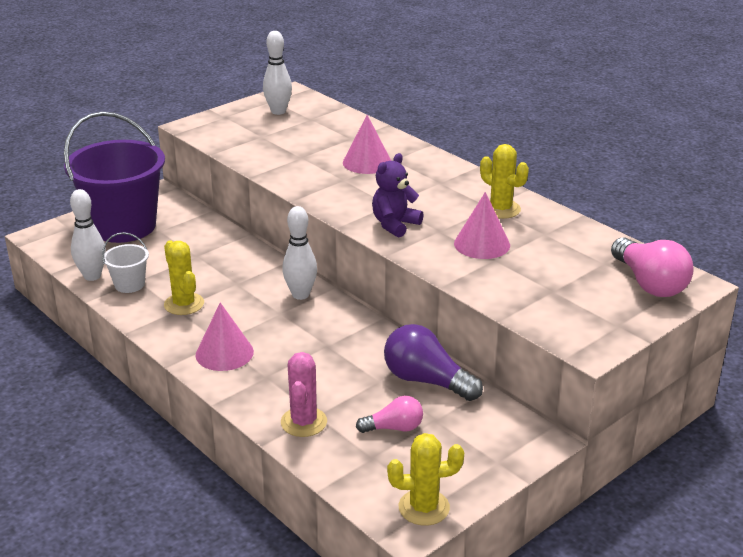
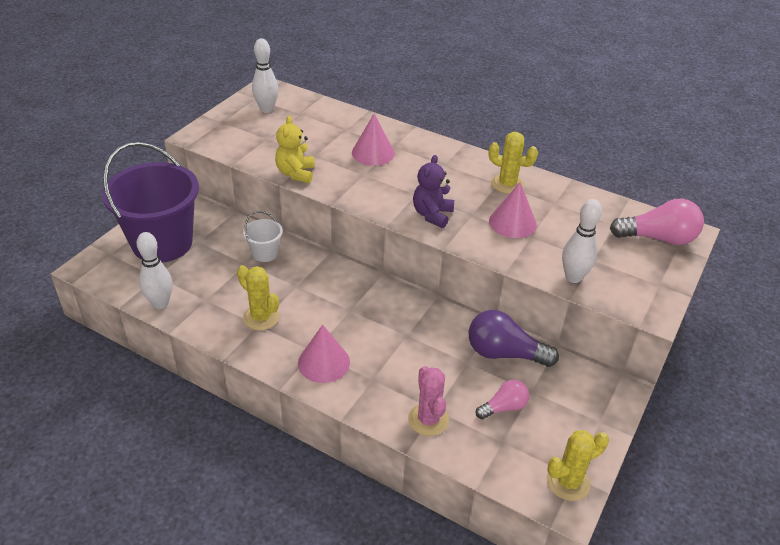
camera: 20 degrees left, 10 degrees up
white bucket [102,232,149,293] -> white bucket moved to [243,211,283,262]
white bowling pin [282,206,317,300] -> white bowling pin moved to [562,199,602,283]
pink light bulb [611,238,694,297] -> pink light bulb turned 45 degrees counterclockwise [610,198,704,245]
none -> yellow teddy bear [275,116,315,183]

